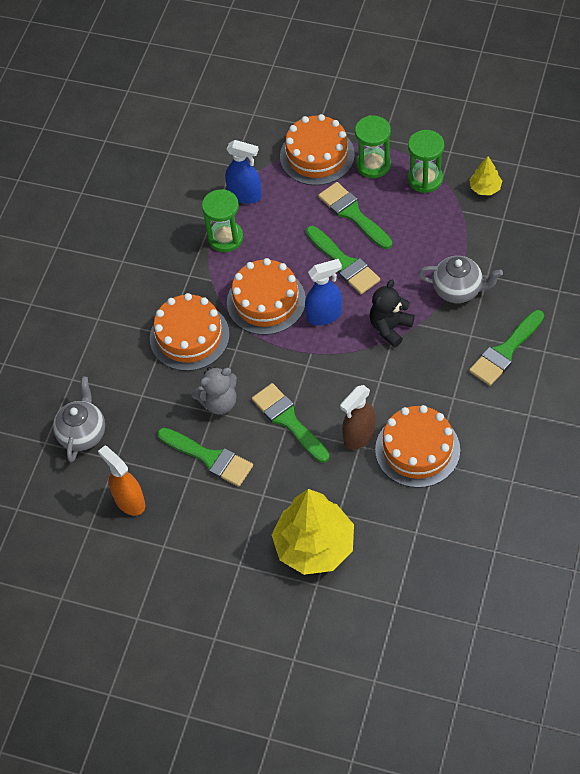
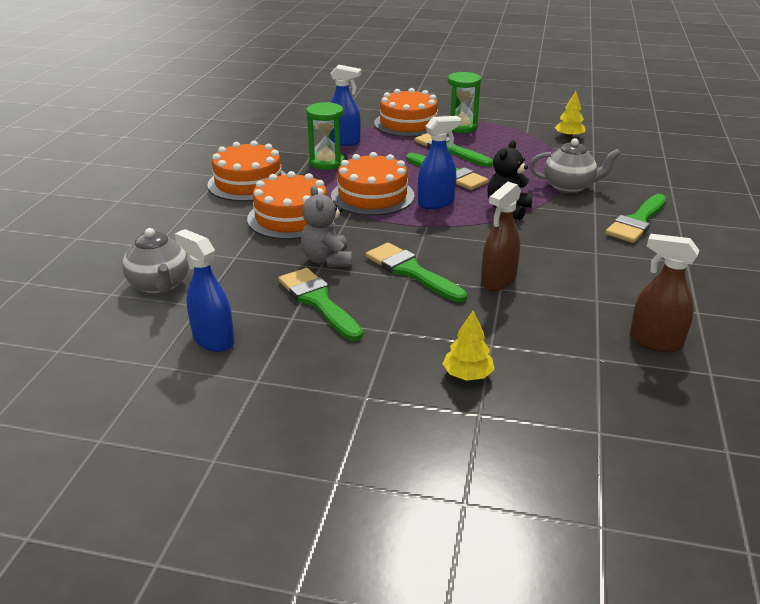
camera: 10 degrees left, 25 degrees down
grey teapot [53,377,105,462] -> grey teapot turned 150 degrees clockwise [122,228,189,295]
orange spray bottle [98,446,145,516] -> blue spray bottle [175,229,235,352]
green brush [157,428,253,487] -> green brush turned 150 degrees counterclockwise [279,268,363,341]
grey teddy bear [192,367,237,414] -> grey teddy bear turned 105 degrees clockwise [301,186,352,267]
yellow tree [272,489,354,575] -> yellow tree [442,310,495,381], size x0.45
orange cake [375,405,460,488] -> orange cake moved to [207,141,287,202]
green hourglass [408,130,444,193] -> none
none -> brown spray bottle [630,234,699,353]

